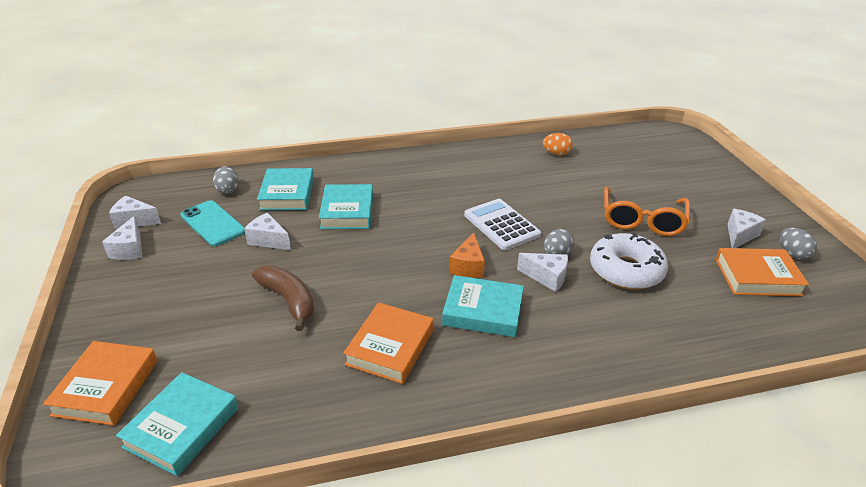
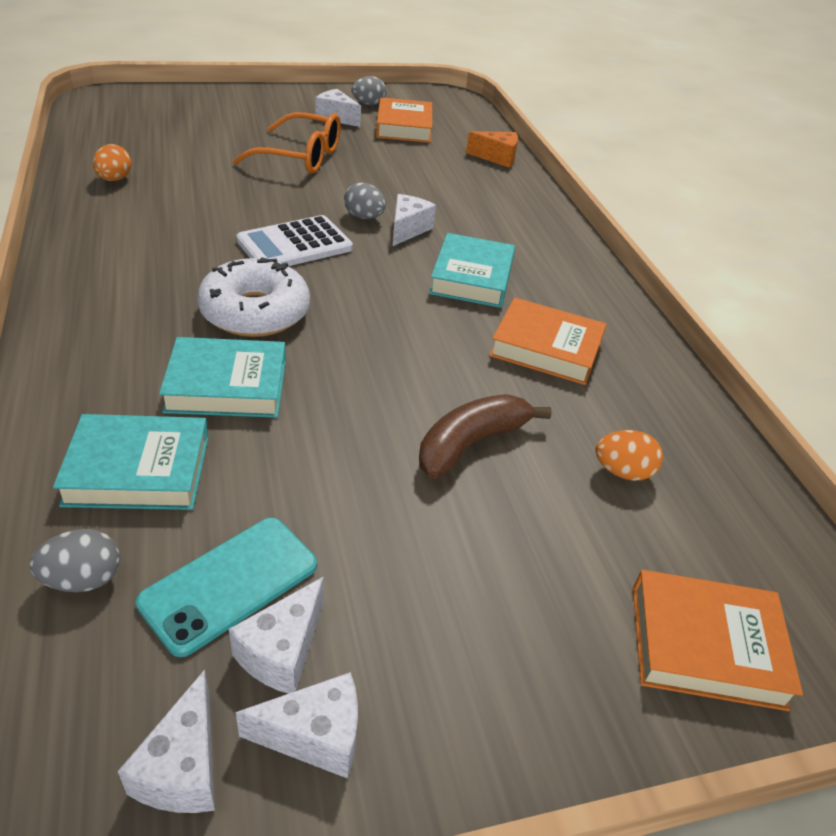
camera: 95 degrees left, 5 degrees up
turquoise book [116,372,238,476] -> none
white cheese [244,213,291,250] -> white cheese moved to [229,577,324,694]
orange cheese [449,232,485,278] -> orange cheese moved to [466,131,518,168]
white donut [590,233,668,290] -> white donut moved to [197,257,310,337]
none -> orange egg [595,430,663,481]

